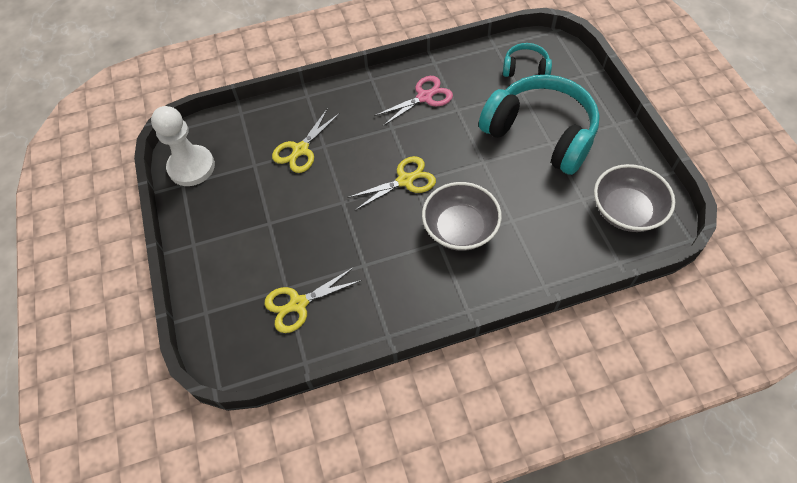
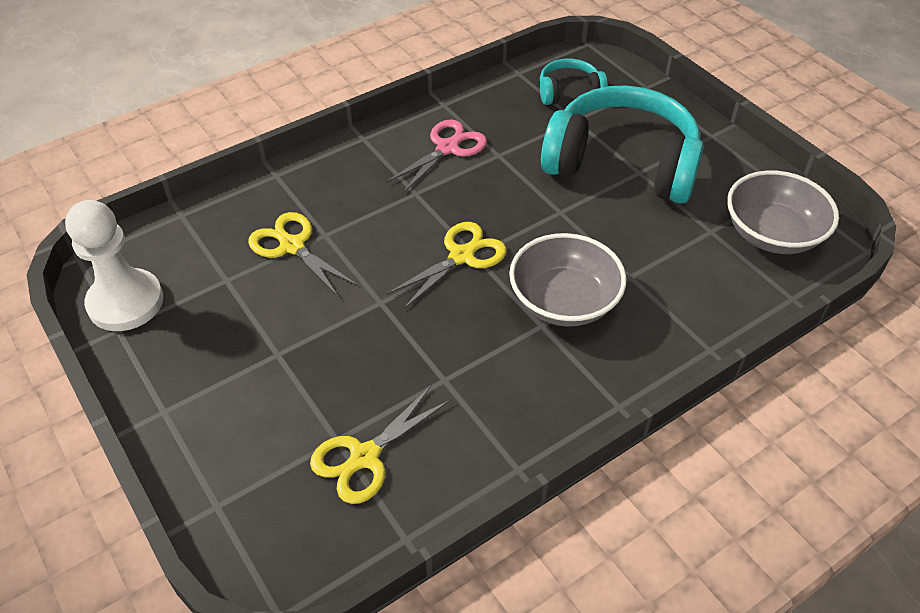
camera: 20 degrees left, 10 degrees down
yellow scissors [272,108,340,173] -> yellow scissors turned 120 degrees clockwise [248,212,359,298]

